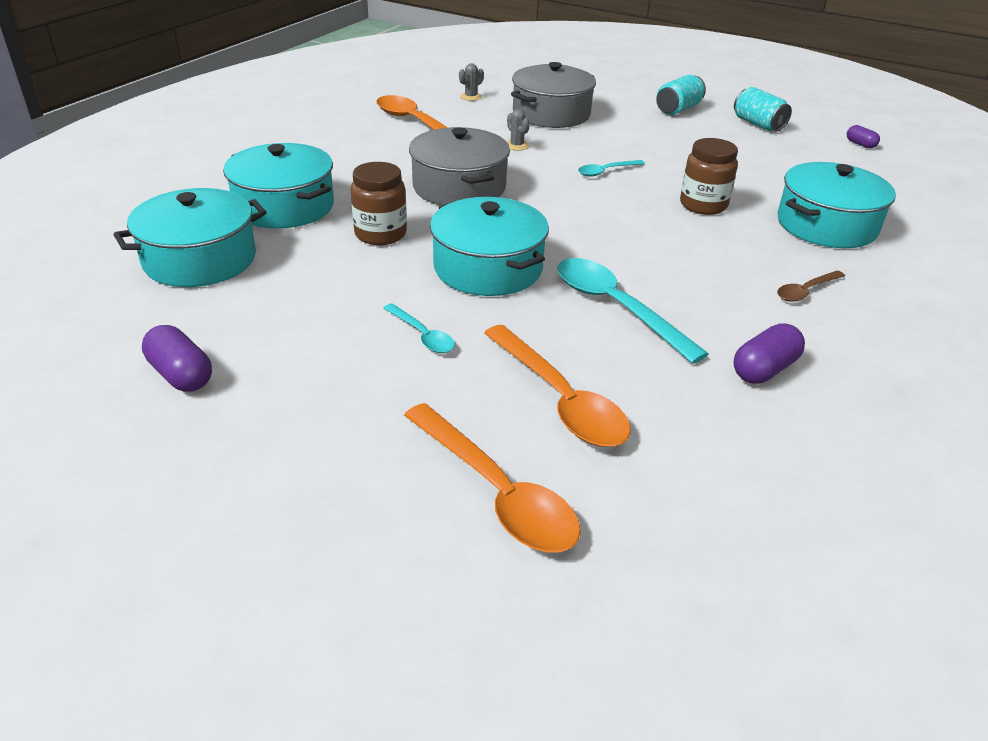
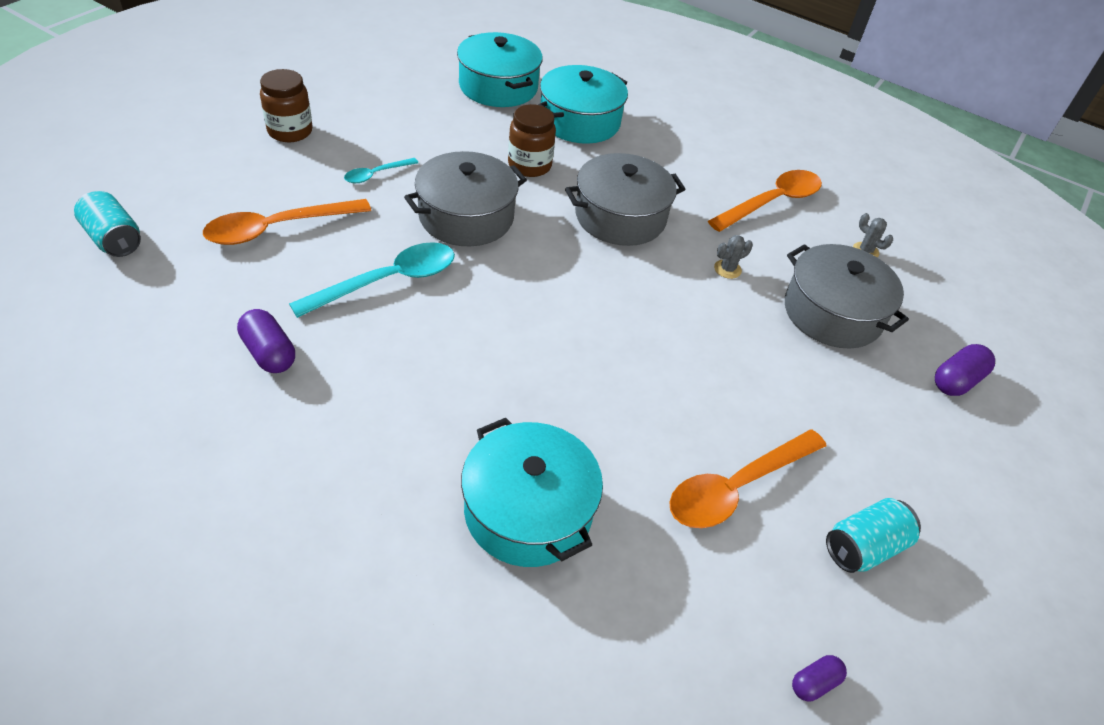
camera: 90 degrees right, 10 degrees up
purple capsule [142,325,212,392] -> purple capsule moved to [935,344,995,396]
orange spoon [404,403,581,553] -> orange spoon moved to [669,430,827,528]
turquoise pot [430,197,549,296] -> grey pot [404,151,527,246]
turquoise spoon [578,160,645,177] -> none
turquoise can [656,75,706,115] -> turquoise can moved to [74,191,141,257]
brown jar [680,138,738,215] -> brown jar moved to [260,69,313,142]
brown spoon [777,271,845,302] -> none

